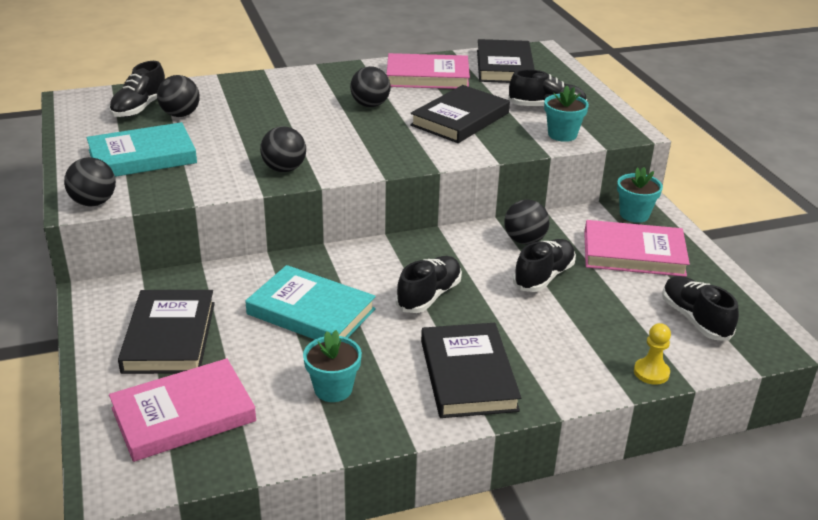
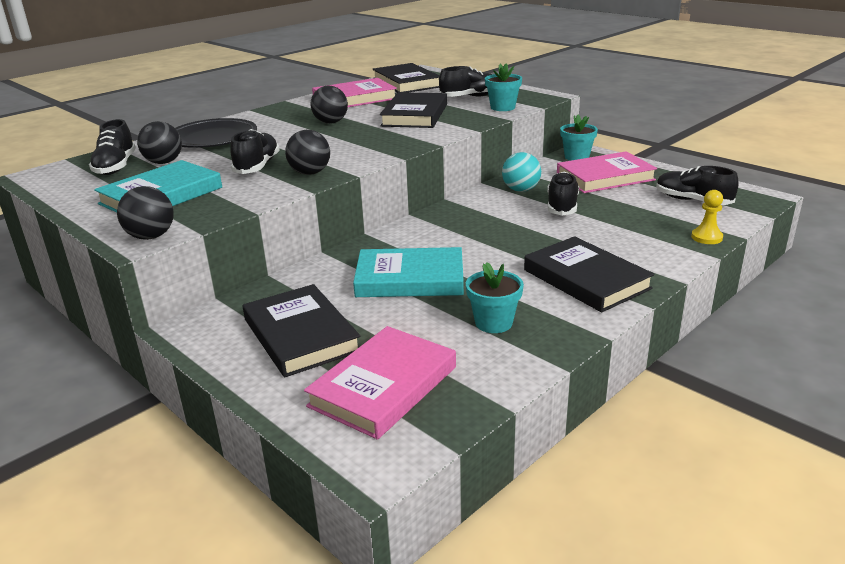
camera: 25 degrees left, 5 degrees down
black shoe [396,256,462,313] -> black shoe moved to [230,129,280,174]
black ball [504,199,549,244] -> turquoise ball [502,152,541,192]
none -> black plate [175,118,257,148]

